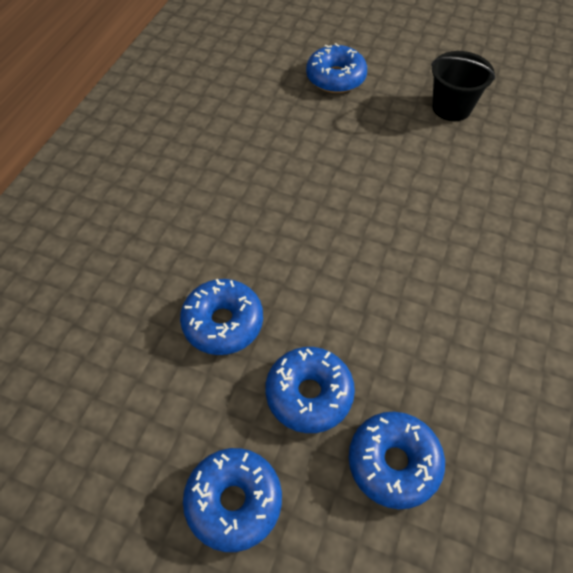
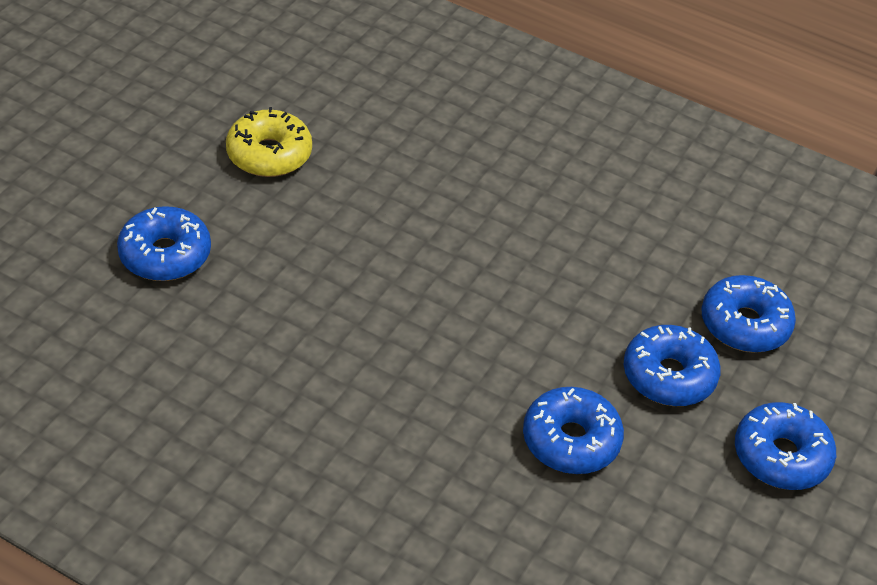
camera: 85 degrees left, 10 degrees down
black bucket [431,51,495,121] -> yellow donut [226,107,312,177]

